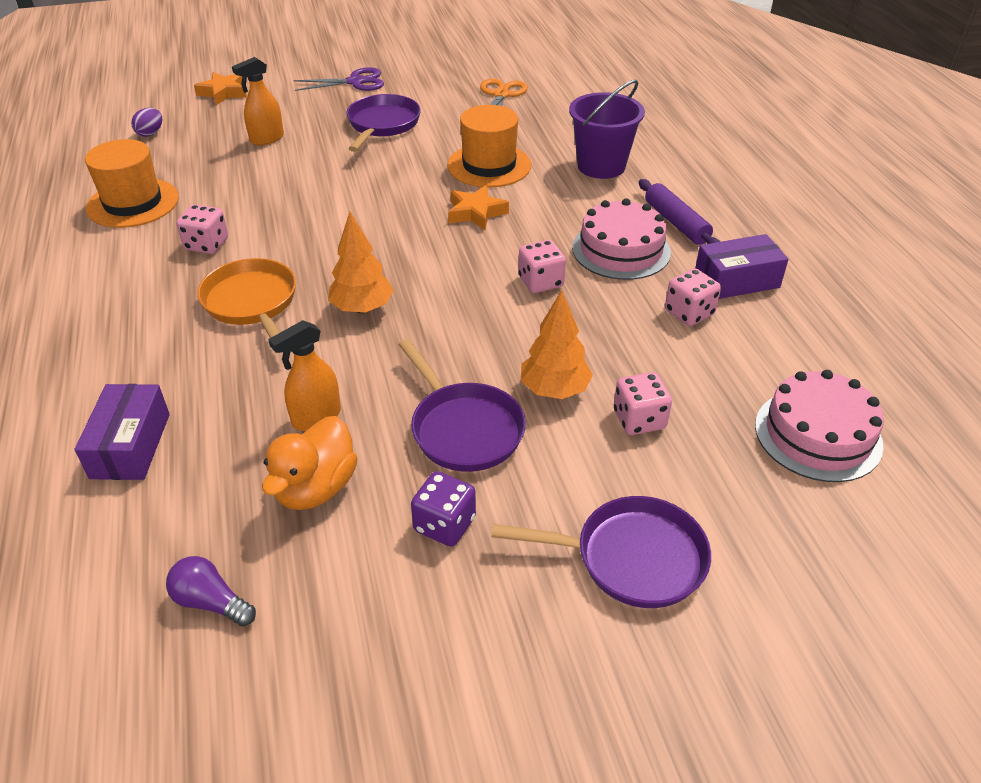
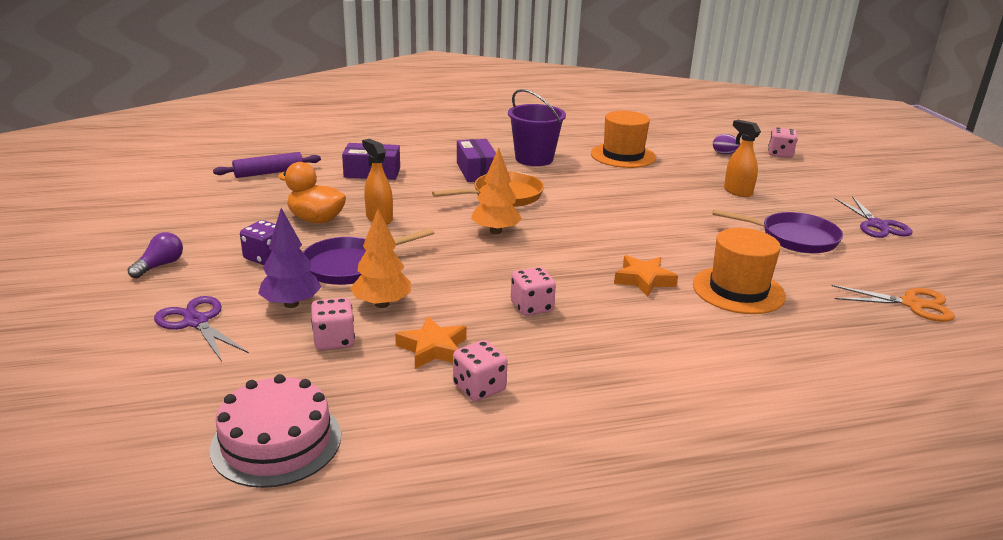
camera: 90 degrees right, 15 degrees down
purple light bulb [166,556,256,626] -> purple light bulb moved to [128,232,183,279]
pink dice [176,204,228,254] -> pink dice moved to [768,127,797,158]
orange star [194,72,247,105] -> orange star moved to [395,316,467,369]
purple pan [492,496,711,608] -> purple scissors [154,296,249,362]
purple bucket [569,80,645,179] -> purple bucket moved to [508,89,566,166]
pink cake [572,198,671,280] -> none
purple rolling pin [639,179,720,245] -> purple rolling pin moved to [213,152,321,178]
purple box [695,234,788,299] -> purple box moved to [457,139,496,182]
none -> purple tree [258,208,321,308]

